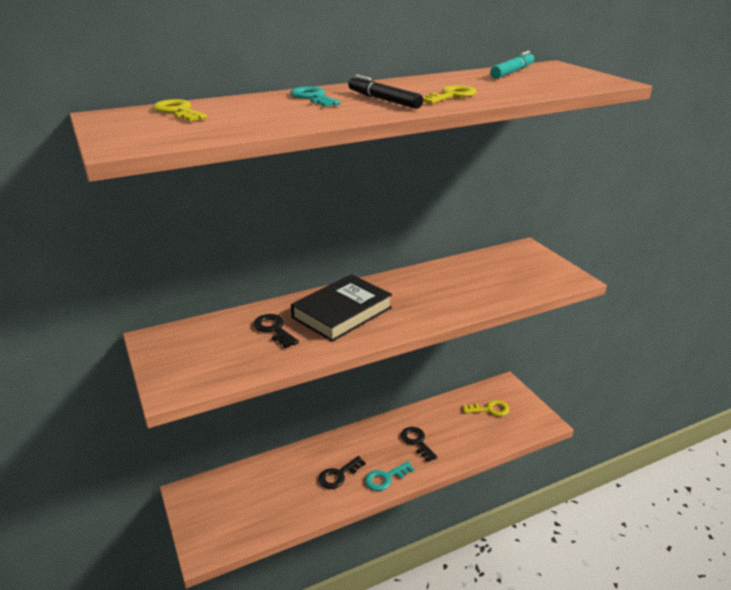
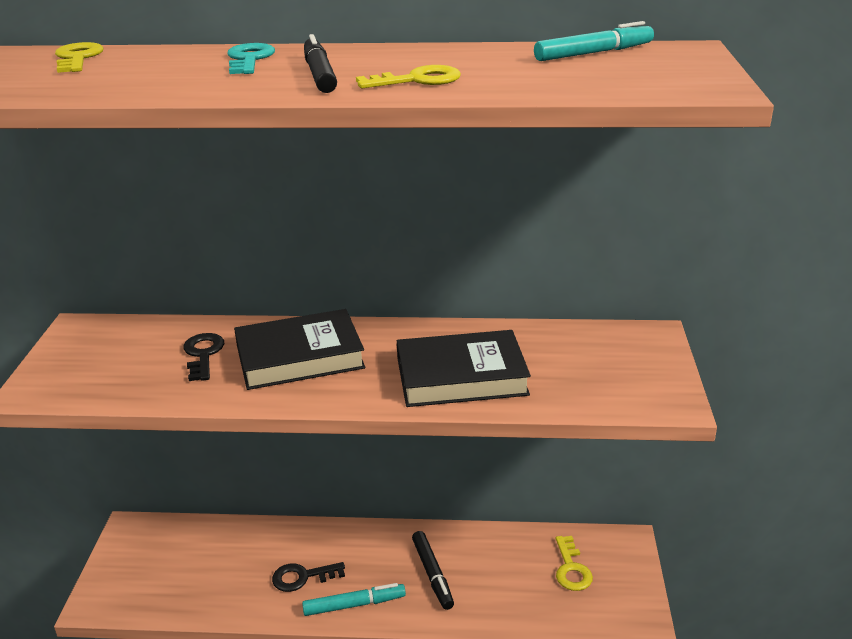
camera: 30 degrees right, 0 degrees up
turquoise key [365,461,414,491] -> turquoise marker [302,583,406,616]
black key [401,427,438,462] -> black marker [412,531,454,610]
yellow key [463,400,510,416] -> yellow key turned 60 degrees clockwise [556,536,593,591]
none -> black book [397,330,531,407]

